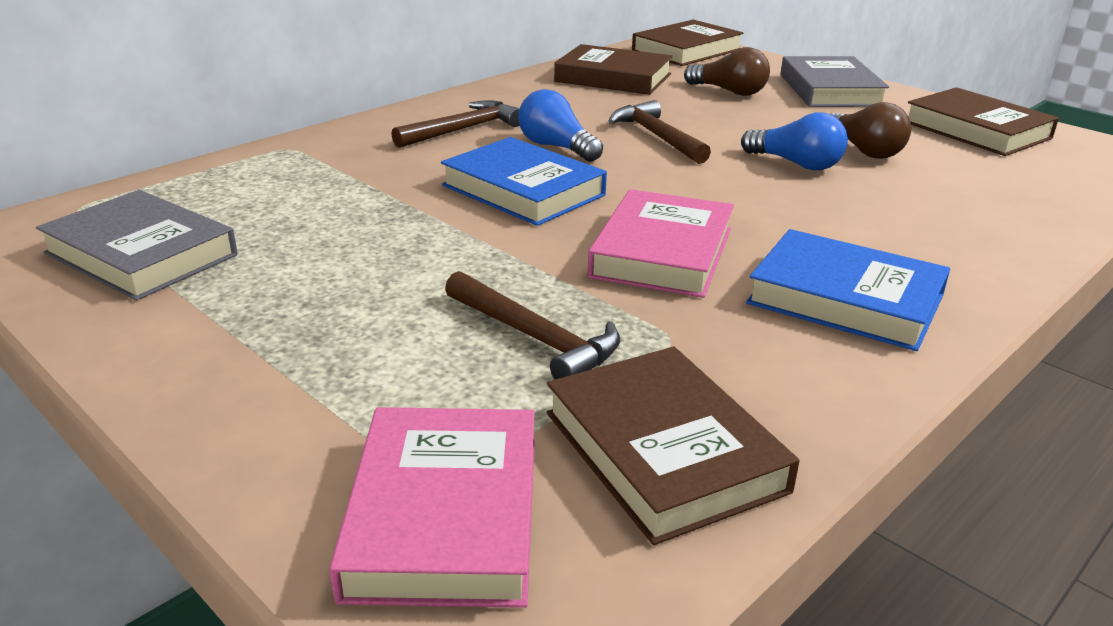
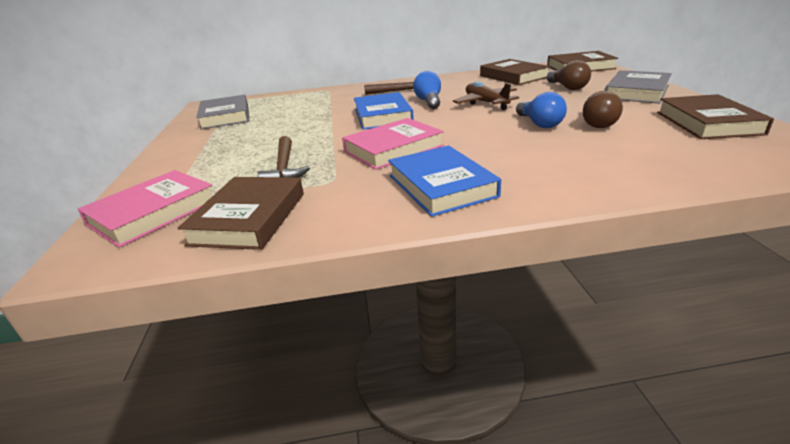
camera: 40 degrees right, 0 degrees up
brown hammer [608,100,711,164] -> brown plane [453,82,519,110]

